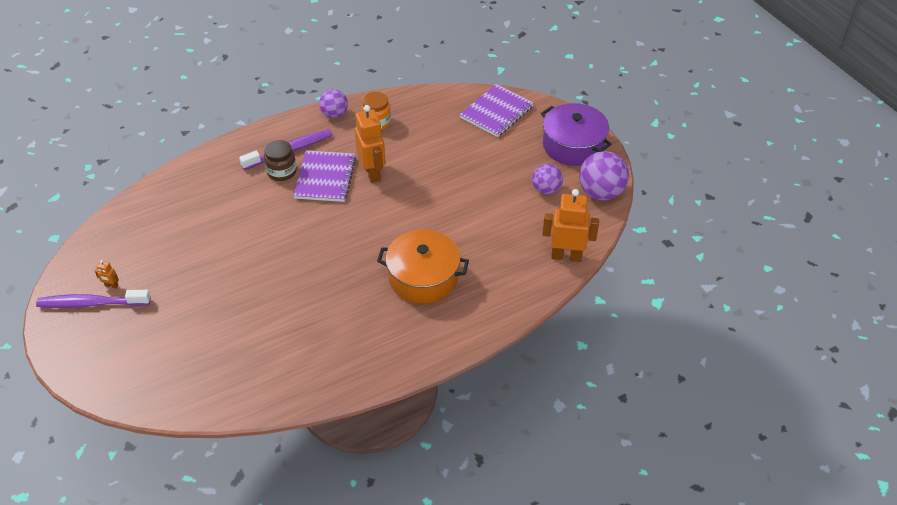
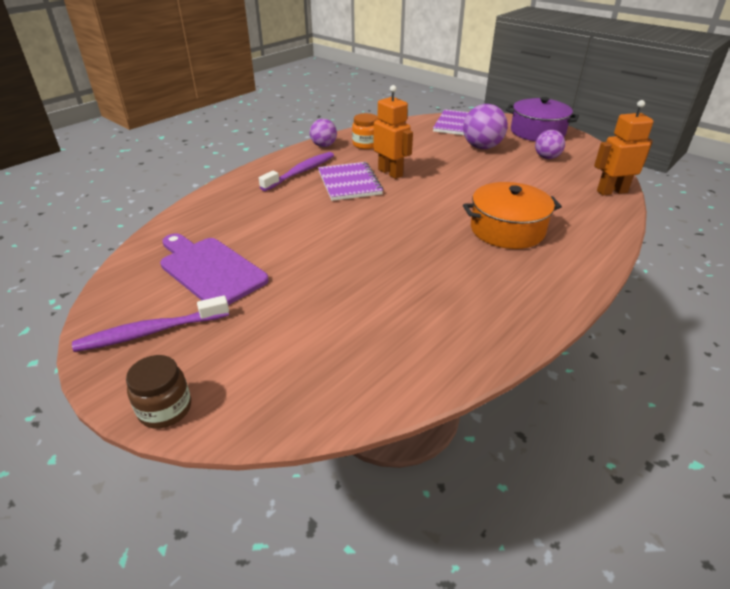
camera: 20 degrees left, 10 degrees down
orange robot [95,260,119,289] -> none
brown jar [264,140,297,181] -> brown jar moved to [126,355,191,429]
purple ball [579,151,629,200] -> purple ball moved to [463,104,508,149]
none -> purple cutting board [160,233,269,305]

